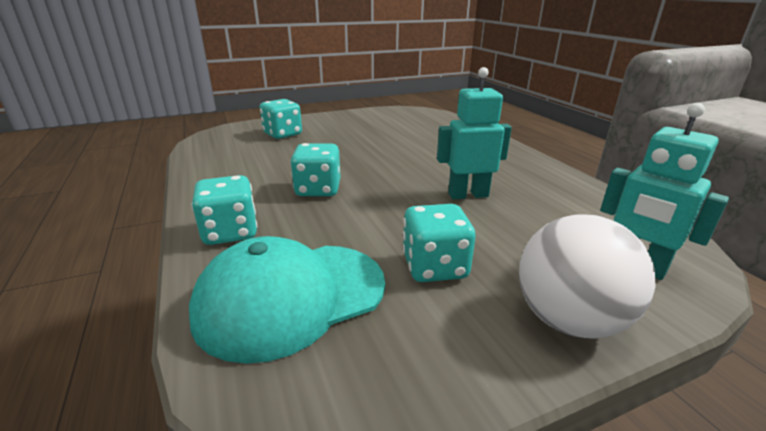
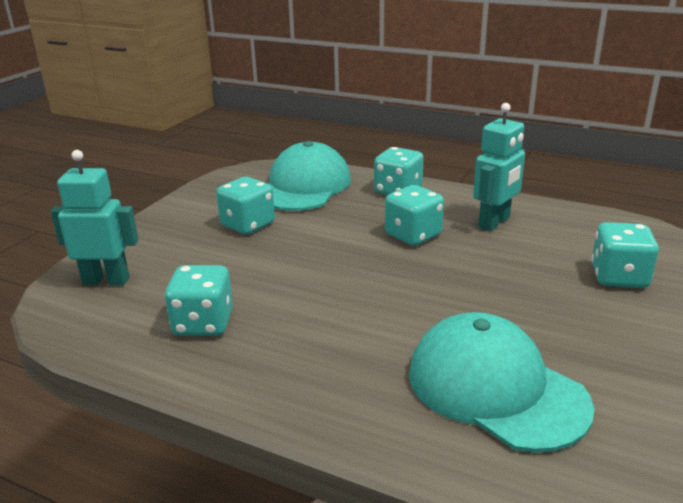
camera: 140 degrees right, 0 degrees up
turquoise robot [437,67,512,199] -> turquoise robot moved to [473,103,525,231]
white ball [519,214,656,339] -> none
none -> turquoise dice [164,265,233,336]
none -> turquoise cap [409,312,594,453]

